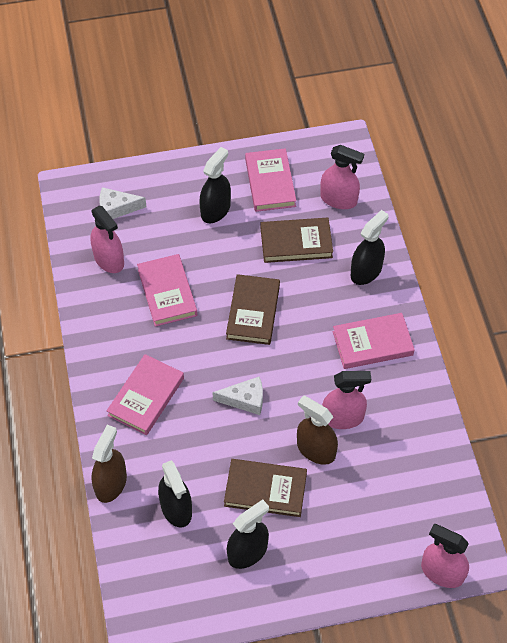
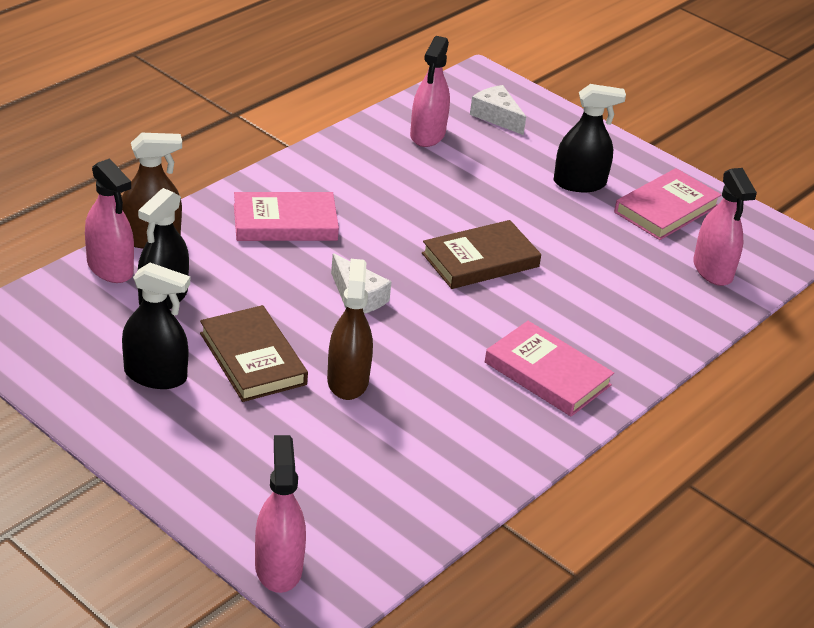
camera: 50 degrees right, 20 degrees down
pink book [137,254,197,327] -> none
brown book [261,218,333,263] -> none
pink spray bottle [322,371,371,429] -> pink spray bottle moved to [85,158,134,283]
black spray bottle [351,210,388,285] -> none

